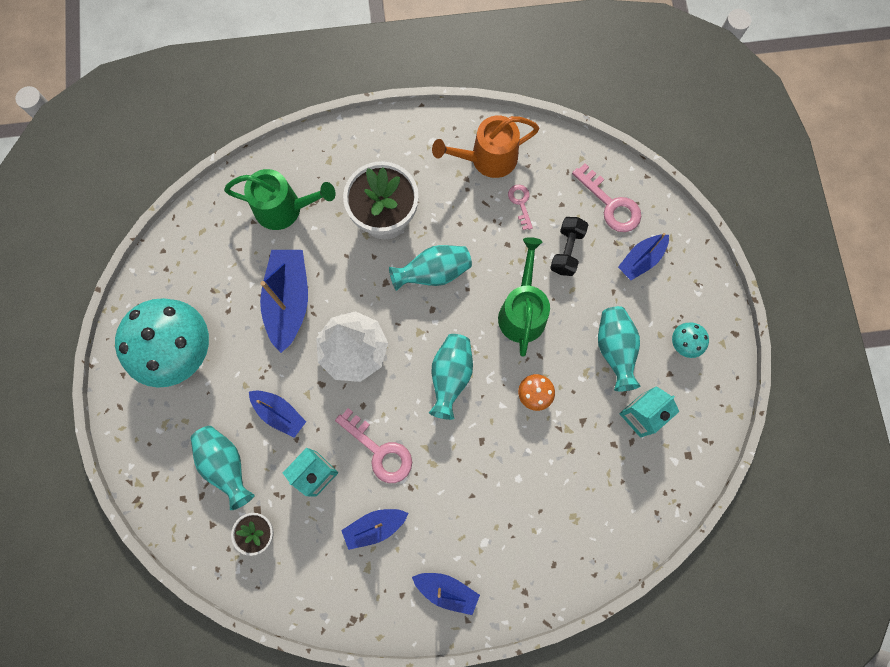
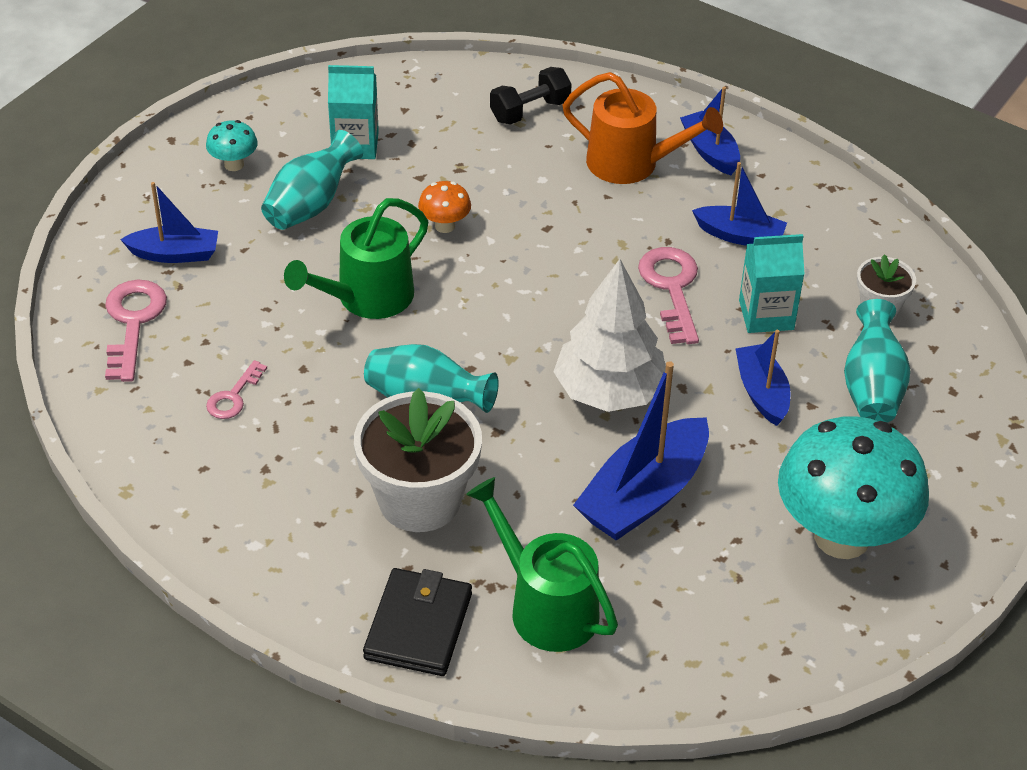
camera: 140 degrees left, 30 degrees down
turquoise vase [429,334,473,420] -> none
orange watering can [432,115,539,178] -> orange watering can moved to [562,72,723,184]
black dumbbell [550,217,588,276] -> black dumbbell moved to [490,67,572,125]
none -> black wallet [363,568,472,676]

